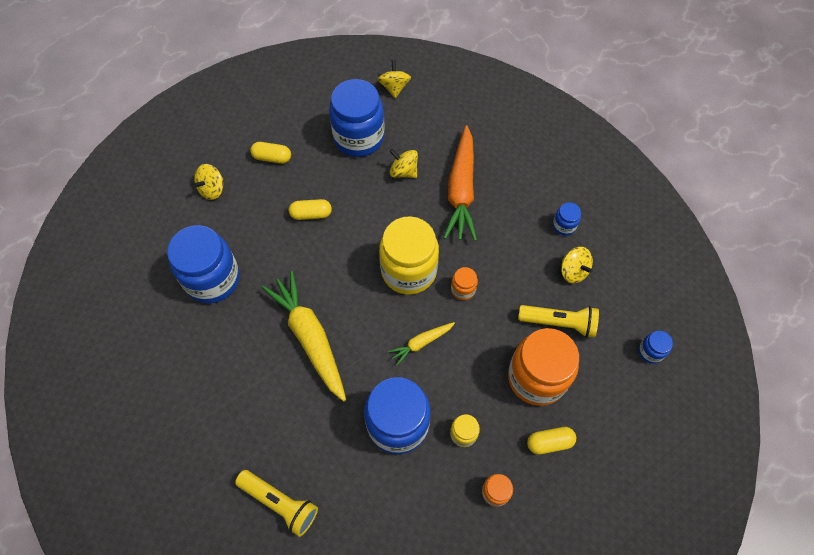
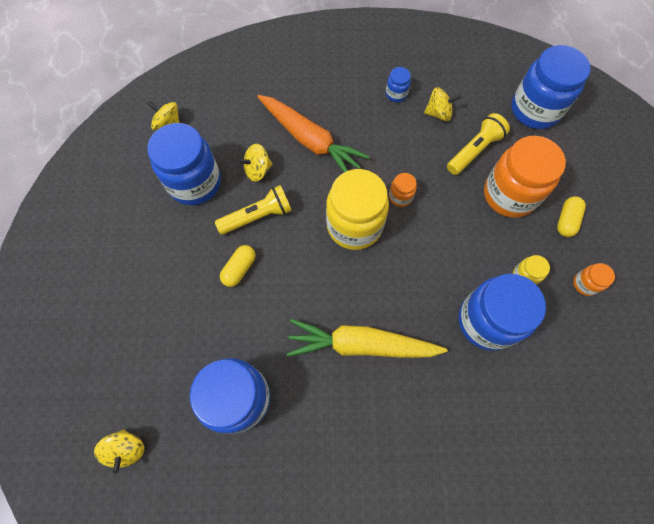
camera: 55 degrees left, 5 degrees up
yellow spinning top [193,164,223,200] -> yellow spinning top moved to [94,430,144,473]
yellow flashlight [235,470,318,537] -> yellow flashlight moved to [215,185,292,235]
yellow capsule [250,142,291,164] -> none
yellow carrot [388,322,455,365] -> none
blue jar [638,331,673,364] -> blue jar [511,45,591,129], size x2.27

